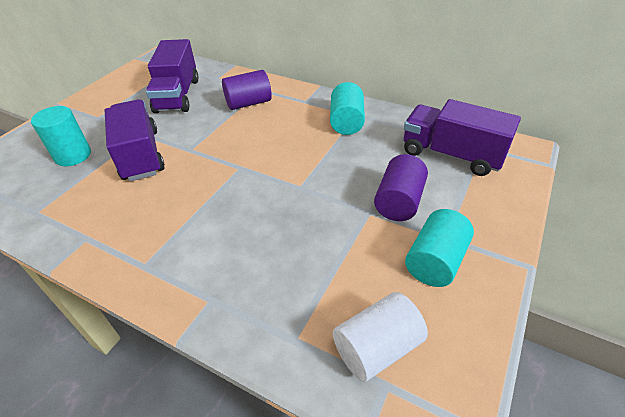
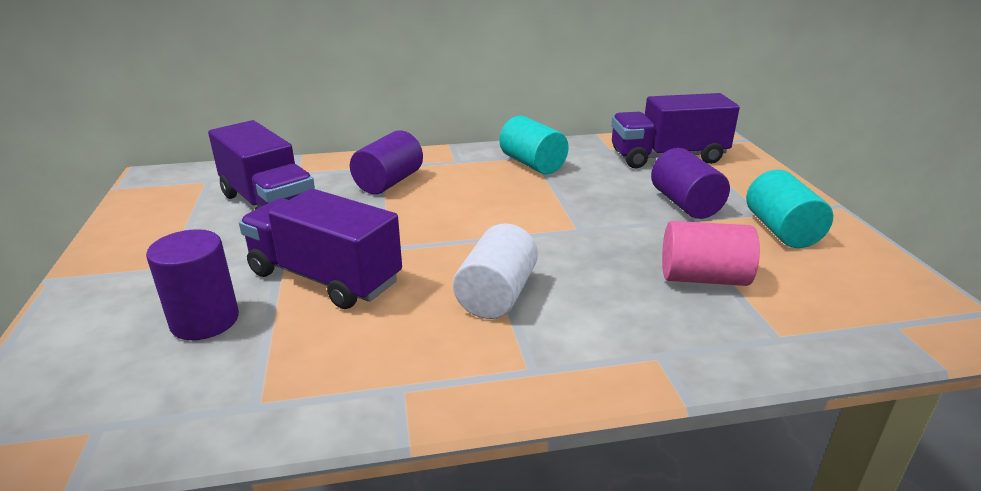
camera: 40 degrees left, 15 degrees down
turquoise cylinder [31,106,91,166] -> purple cylinder [146,229,239,340]
white cylinder [333,292,428,382] -> white cylinder moved to [453,223,538,319]
none -> pink cylinder [662,221,760,286]

